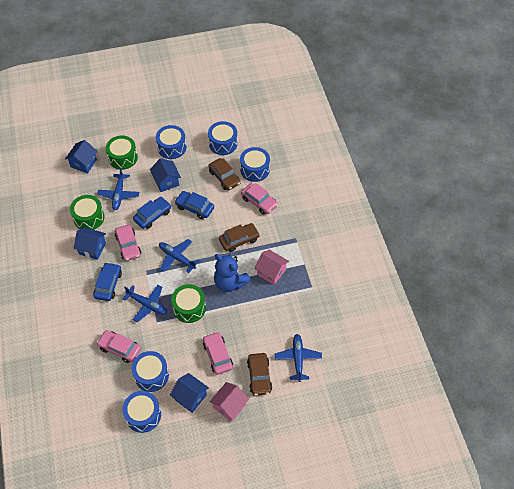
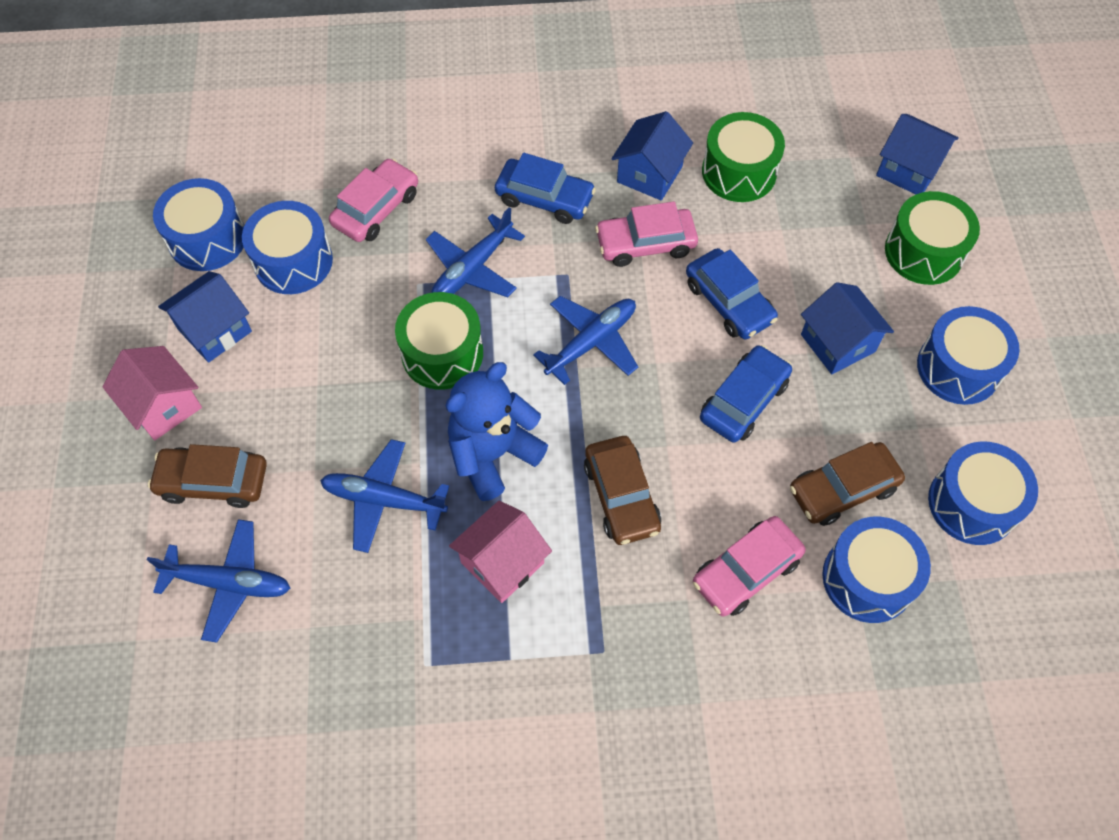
camera: 100 degrees right, 5 degrees up
blue plane [97,168,139,210] -> blue plane moved to [320,439,449,553]
blue house [150,158,181,192] -> blue house turned 75 degrees clockwise [801,282,894,374]
pink car [203,332,233,375] -> none

